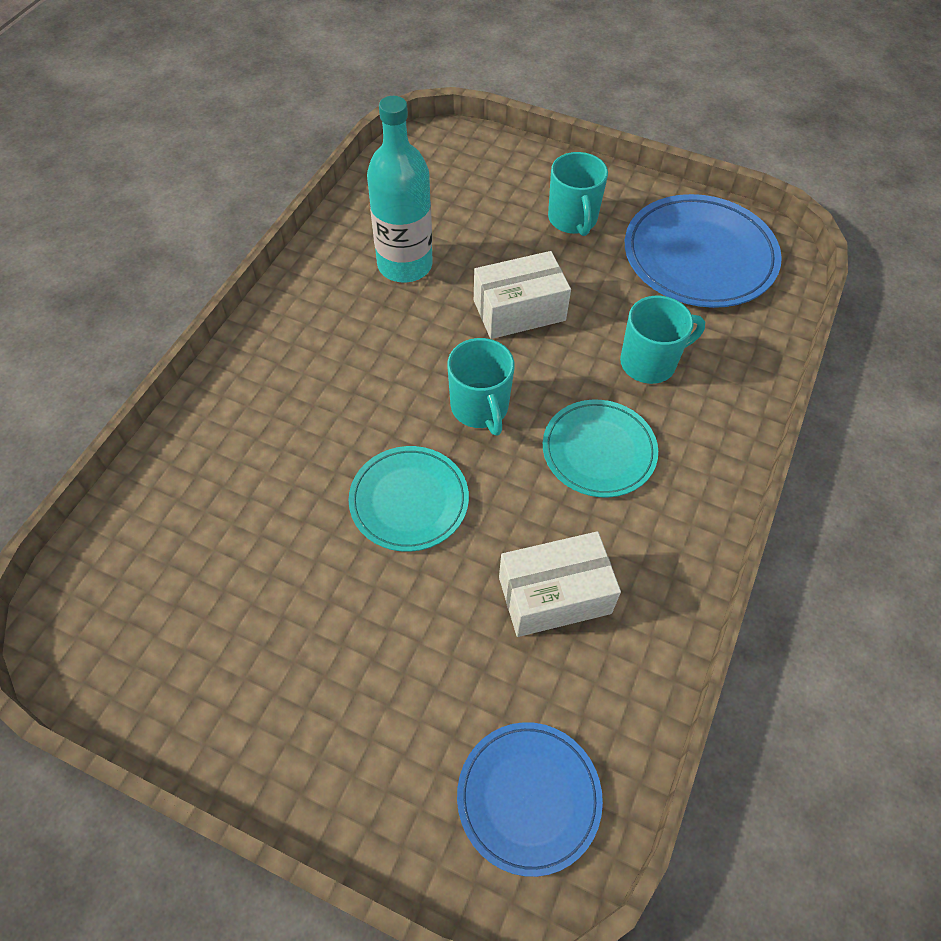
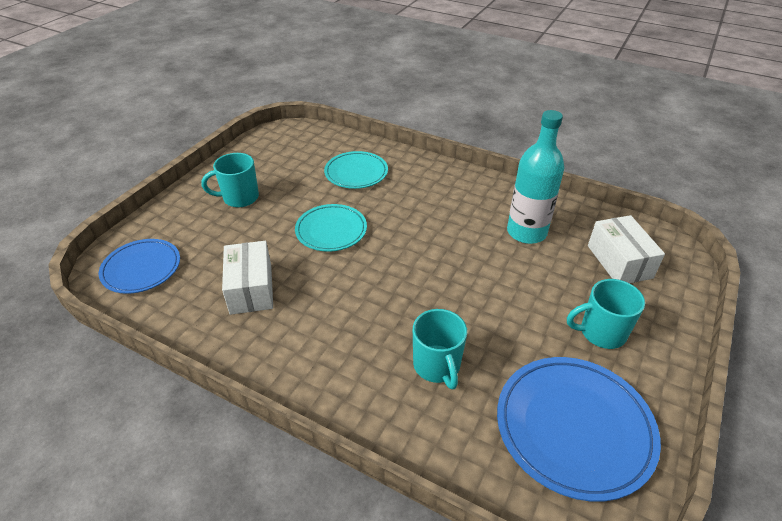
camera: 95 degrees right, 15 degrees down
turquoise mug [447,338,515,436] -> turquoise mug moved to [202,153,259,207]
white box [474,251,571,339] -> white box moved to [588,215,665,283]
turquoise plate [543,400,658,497] -> turquoise plate moved to [324,151,388,189]

